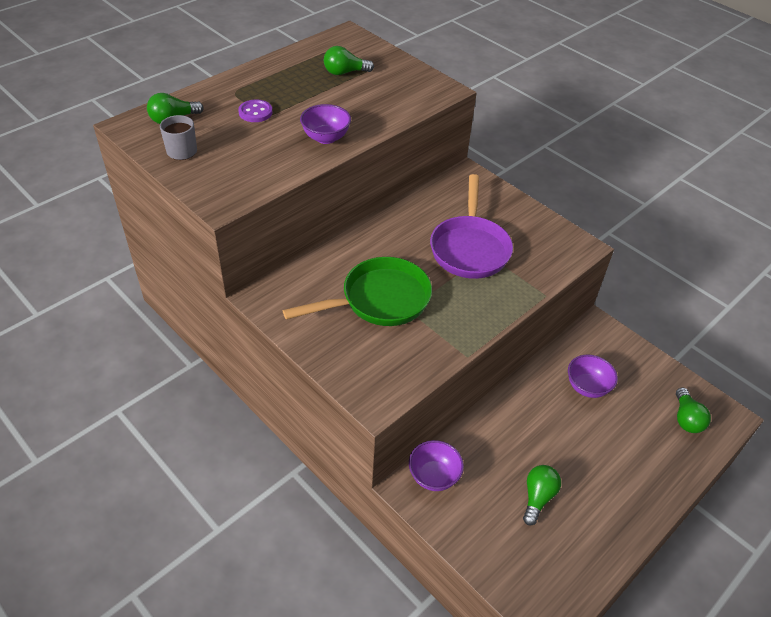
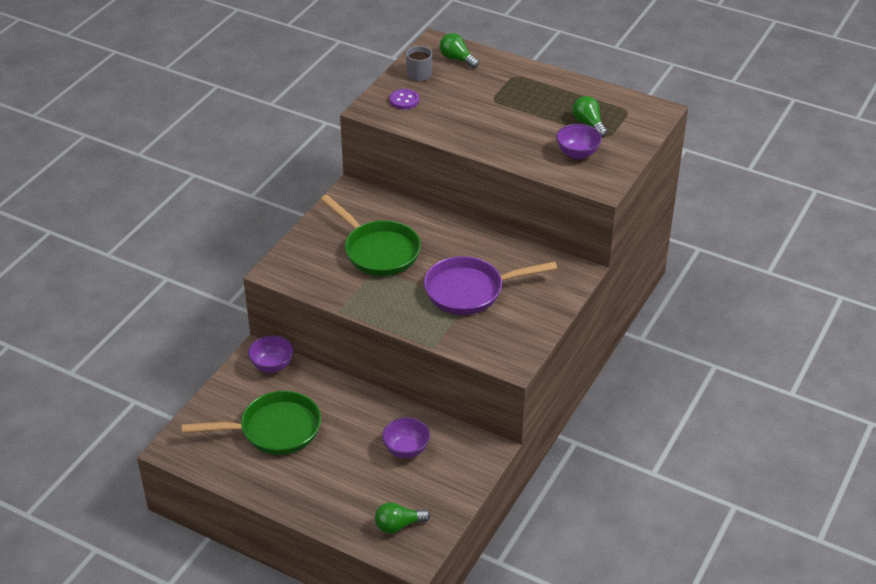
camera: 75 degrees right, 5 degrees down
purple button [238,99,273,122] -> purple button moved to [389,89,419,109]
purple bowl [300,104,351,144] -> purple bowl moved to [556,124,602,159]
green light bulb [523,465,561,525] -> green pan [182,391,321,455]

